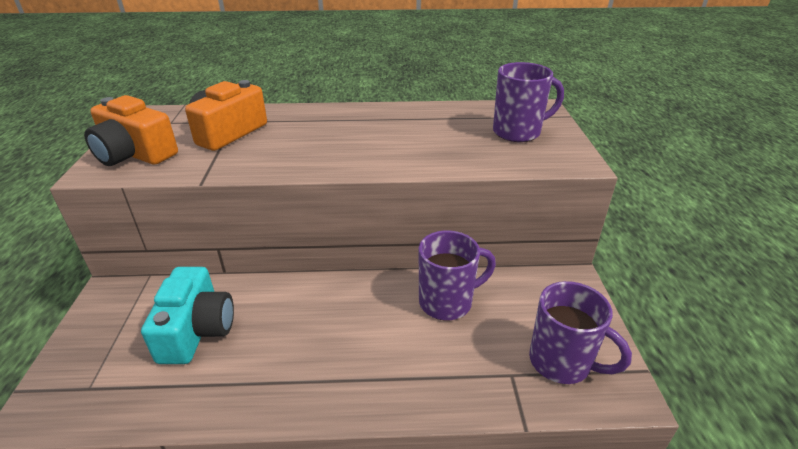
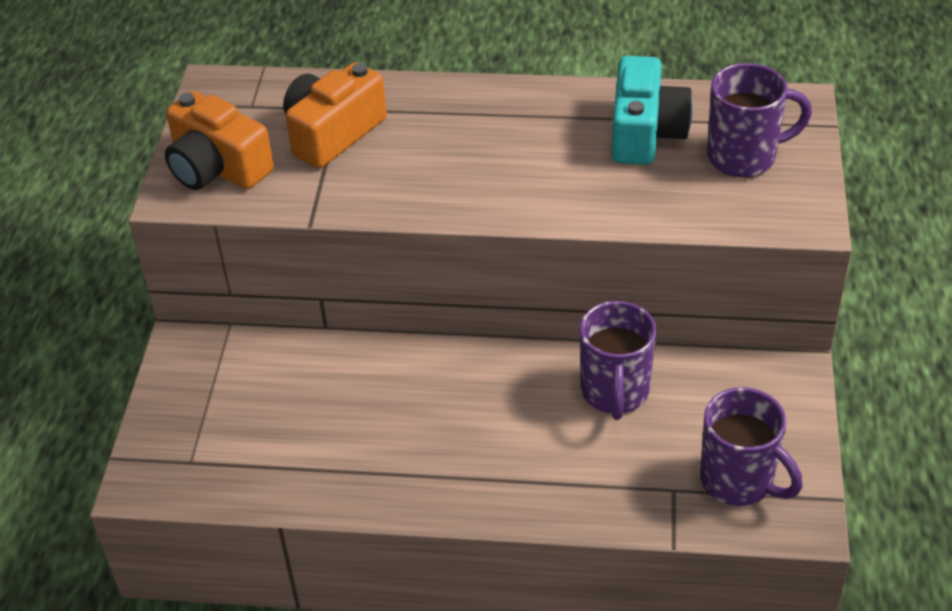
camera: 10 degrees right, 10 degrees up
turquoise camera [141,267,234,364] -> turquoise camera moved to [611,56,693,165]
purple mug [419,230,496,321] -> purple mug turned 105 degrees clockwise [579,301,657,420]

